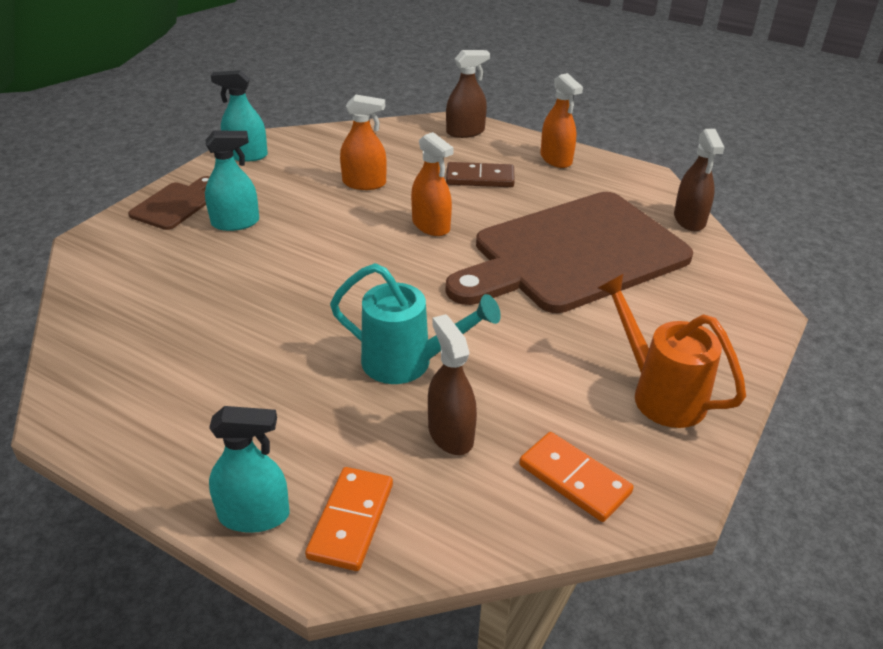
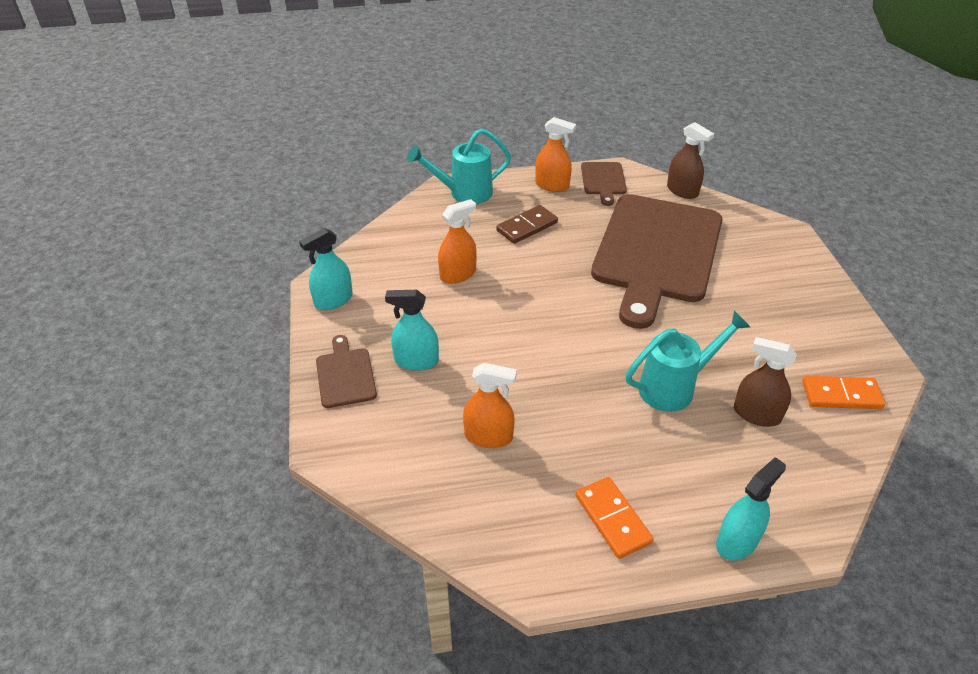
camera: 40 degrees left, 5 degrees up
turquoise spray bottle [205,130,259,231] -> turquoise spray bottle turned 120 degrees counterclockwise [385,290,439,371]
orange domino [305,467,393,571] -> orange domino moved to [576,477,654,559]
orange spray bottle [411,132,454,236] -> orange spray bottle moved to [463,363,517,448]
brown spray bottle [446,50,490,138] -> turquoise watering can [407,128,511,204]
orange watering can [597,273,746,428] -> none
none -> brown cutting board [581,162,627,206]

